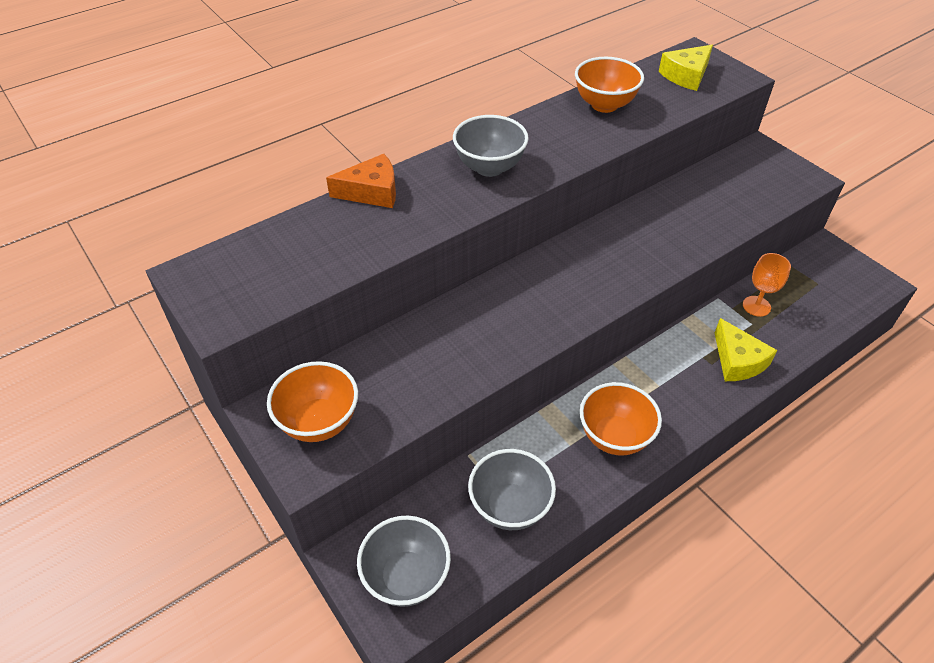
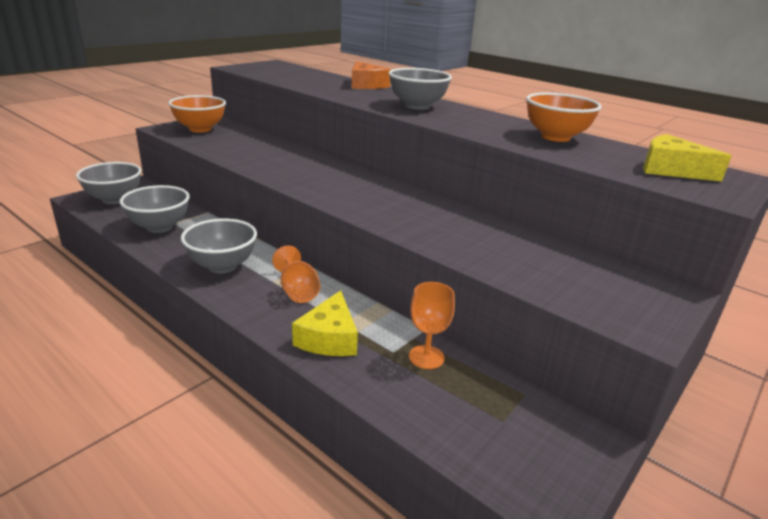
camera: 75 degrees right, 20 degrees down
orange bowl [580,382,662,456] -> grey bowl [181,218,257,274]
yellow cheese [715,318,777,381] -> yellow cheese turned 45 degrees counterclockwise [292,291,358,356]
none -> orange goblet [272,245,320,303]

